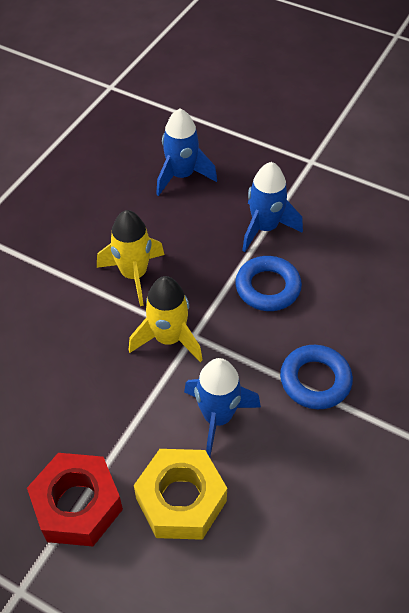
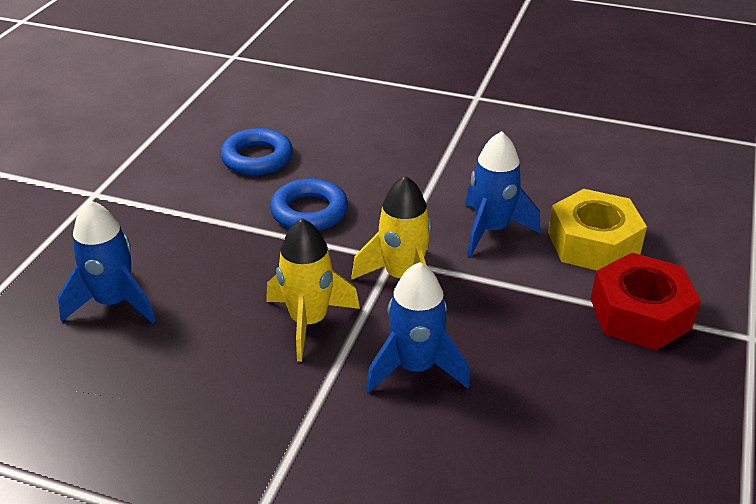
camera: 100 degrees left, 15 degrees down
blue rocket [242,162,303,252] -> blue rocket moved to [366,262,470,393]
blue ring [280,345,353,409] -> blue ring moved to [220,128,293,175]

